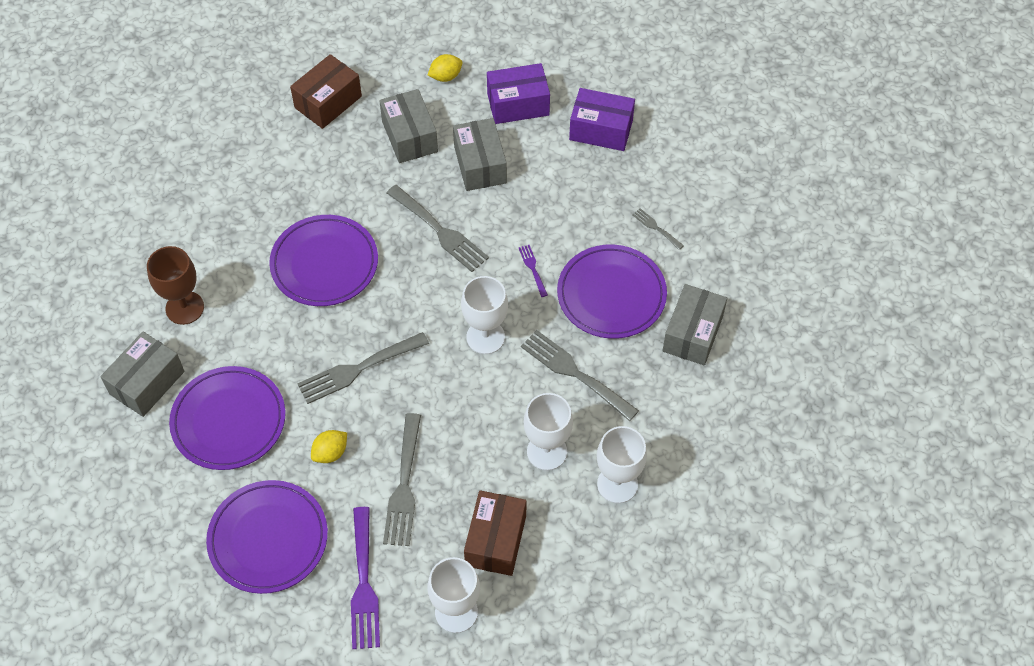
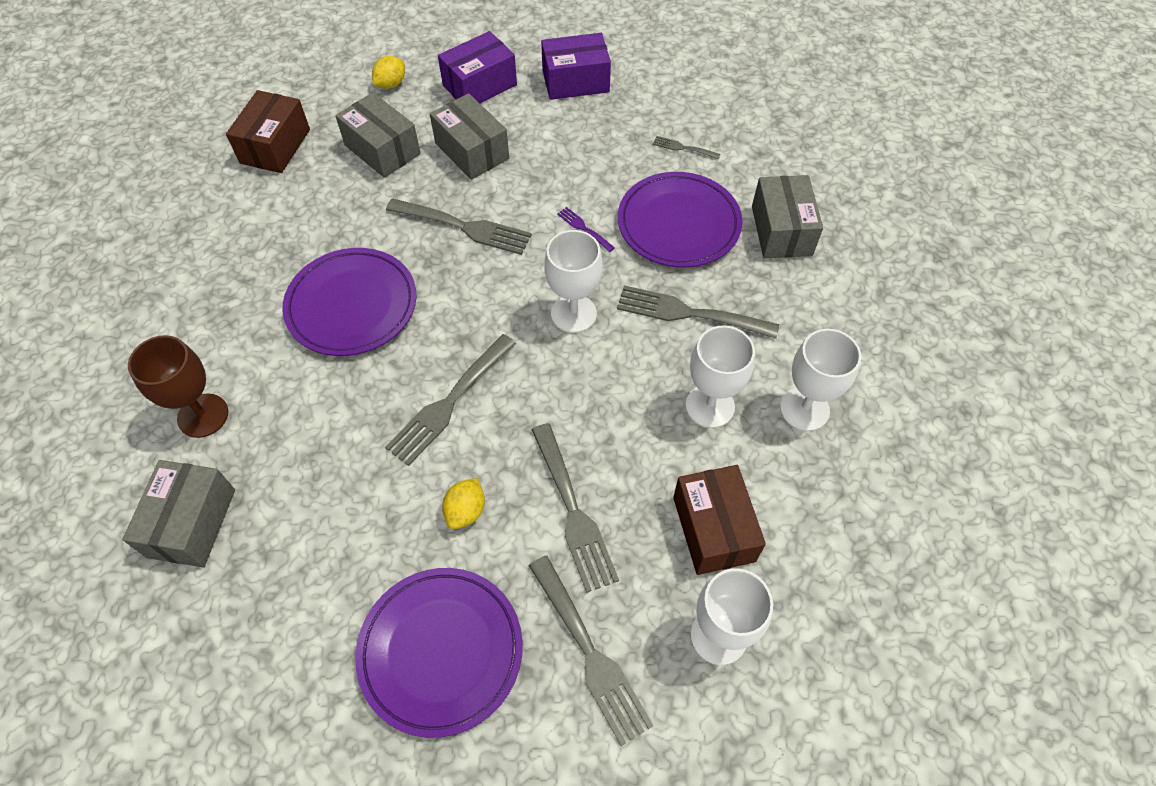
camera: 25 degrees left, 0 degrees up
purple plate [169,366,285,470] -> none
purple fork [351,507,380,649] -> grey fork [529,556,654,746]

